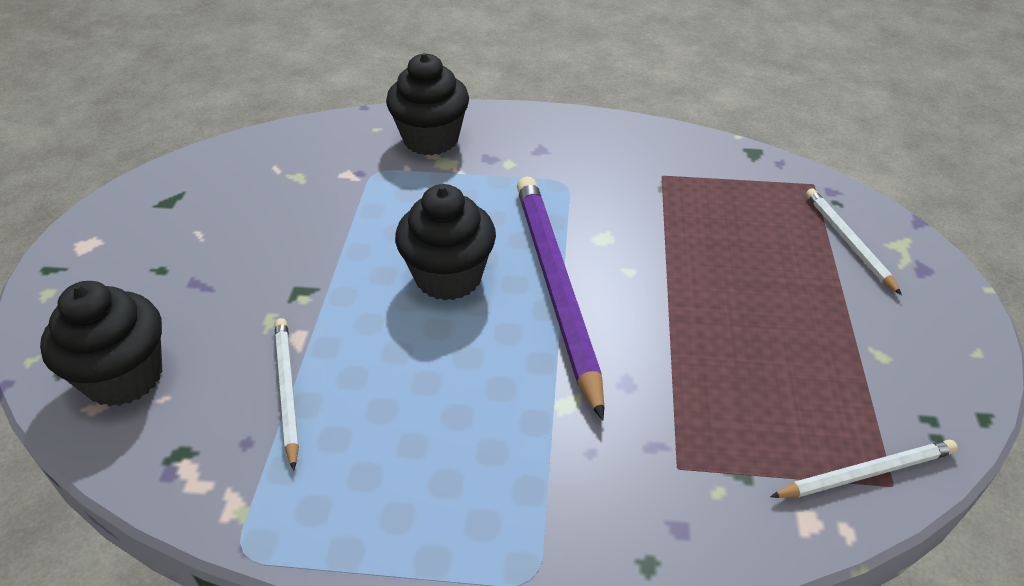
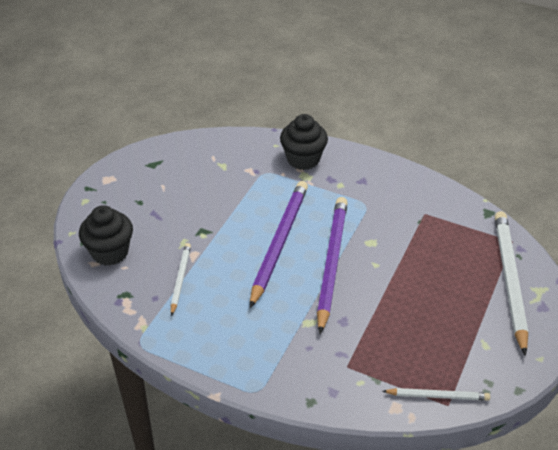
camera: 20 degrees right, 0 degrees up
black cupcake [395,184,496,301] -> purple pencil [250,181,308,308]
white pencil [806,189,902,295] -> white pencil [495,211,528,356], size x1.95

